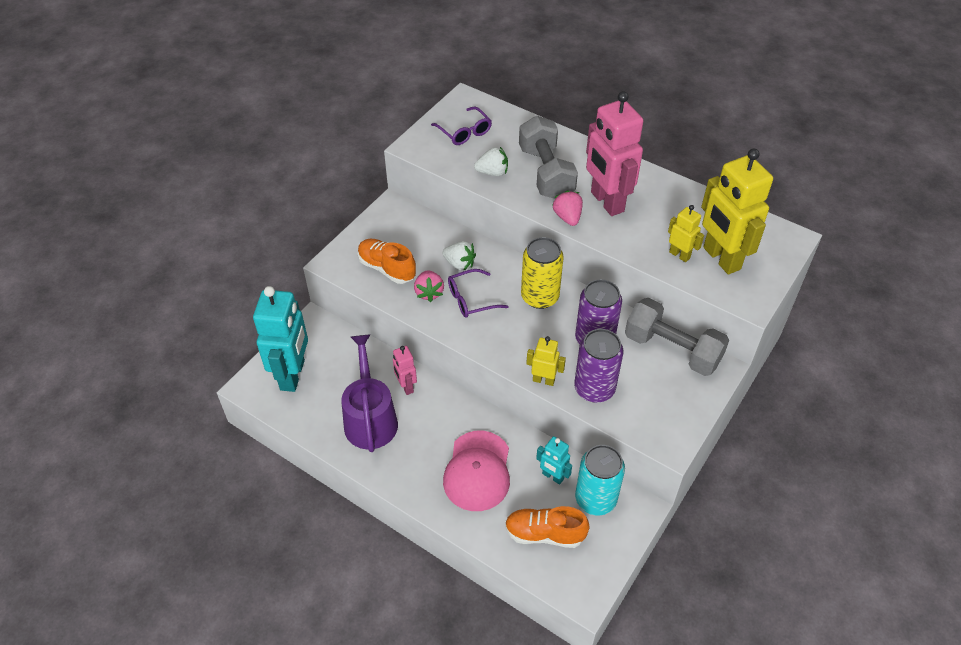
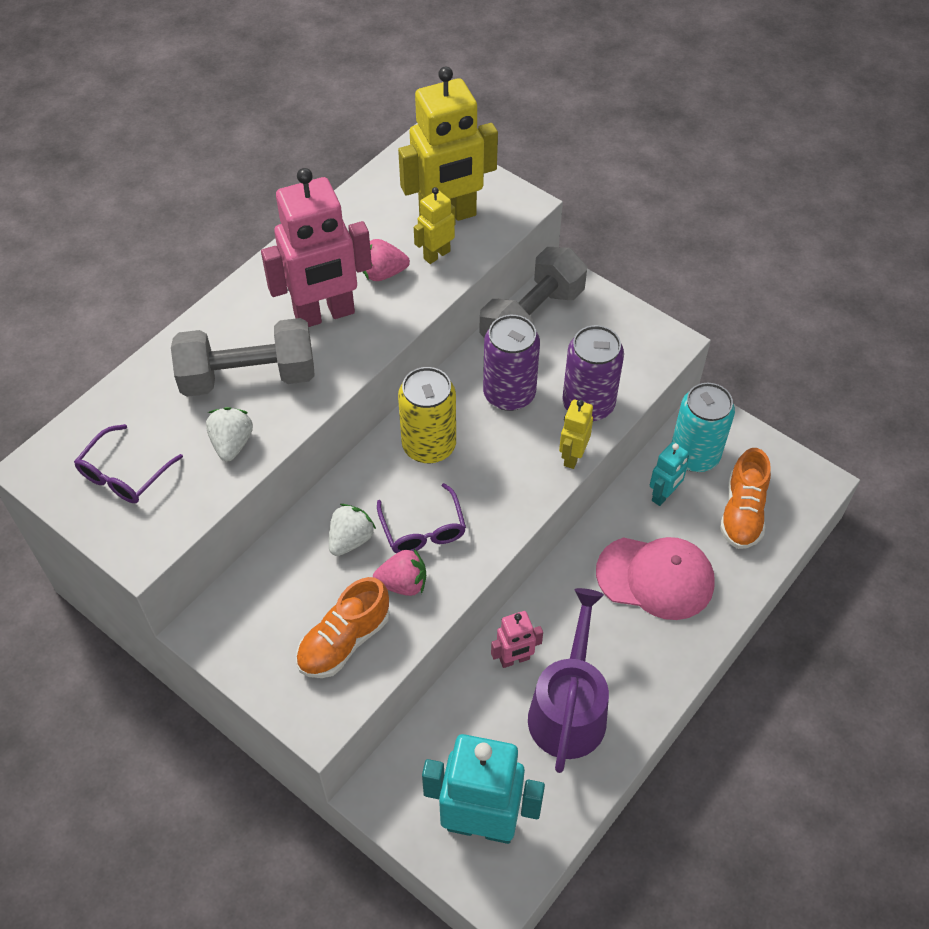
camera: 85 degrees left, 5 degrees up
purple watering can [341,334,398,452] -> purple watering can turned 105 degrees clockwise [528,588,609,773]
purple glasses [431,107,492,145] -> purple glasses turned 150 degrees clockwise [74,424,183,503]
pink strawberry [553,190,583,226] -> pink strawberry moved to [363,239,410,281]

